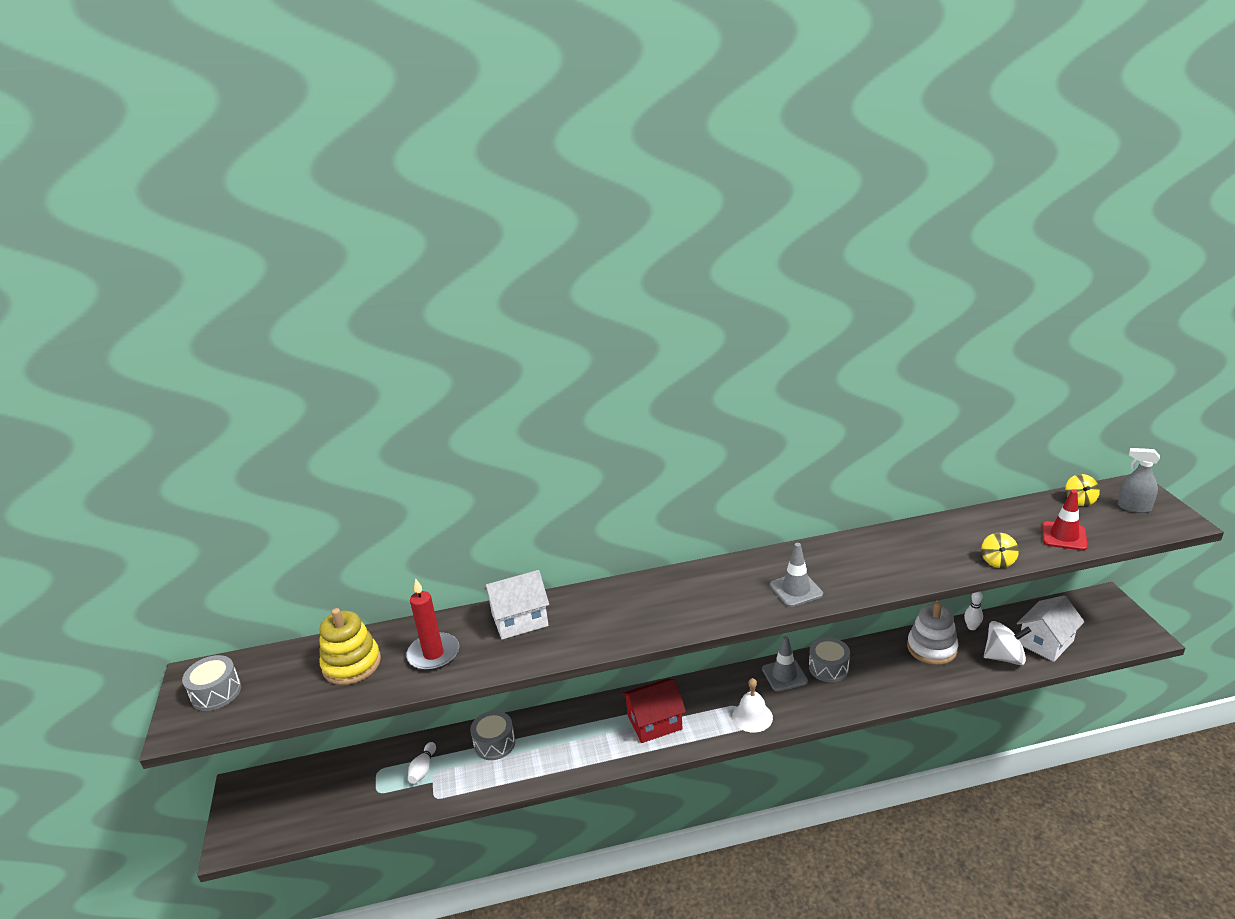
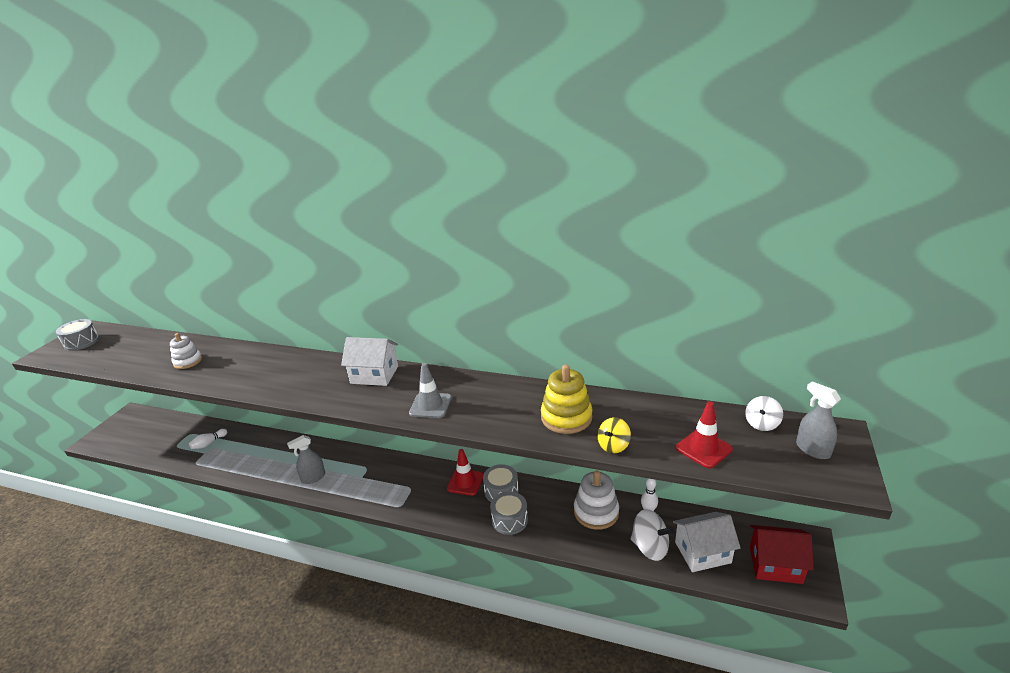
camera: 30 degrees right, 0 degrees up
yellow stacking toy [319,608,381,685] -> yellow stacking toy moved to [541,364,593,434]
red candle [406,578,459,671] -> white stacking toy [170,333,202,369]
grey drum [470,711,515,760] -> grey drum moved to [490,492,528,535]
white house [483,570,549,640] -> white house moved to [341,337,398,386]
red house [622,679,686,743] -> red house moved to [750,525,814,584]
white bell [732,678,773,733] -> none
grey traffic cone [762,636,808,692] -> red traffic cone [447,449,483,496]
yellow spinning top [1065,474,1100,506] -> white spinning top [745,396,783,431]
none -> grey spray bottle [287,435,325,484]

